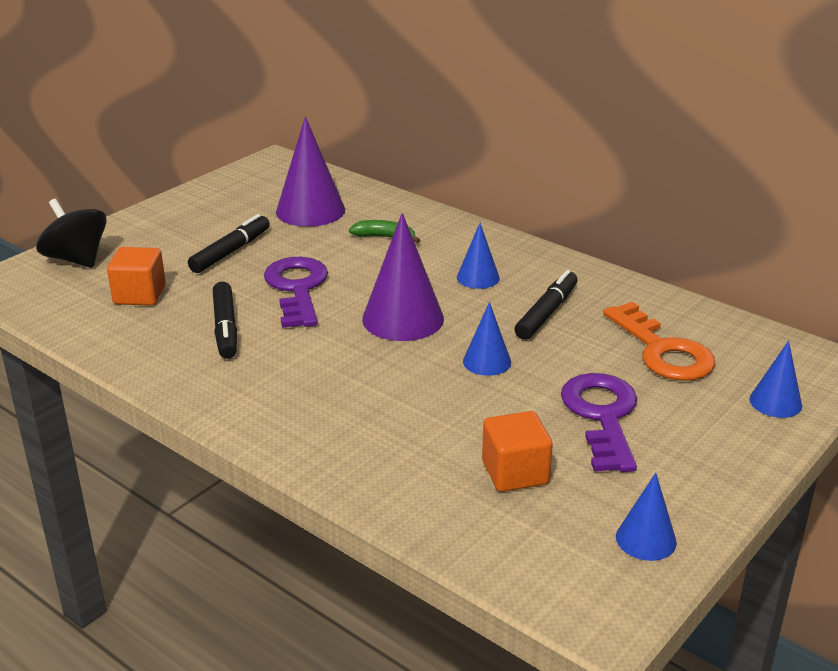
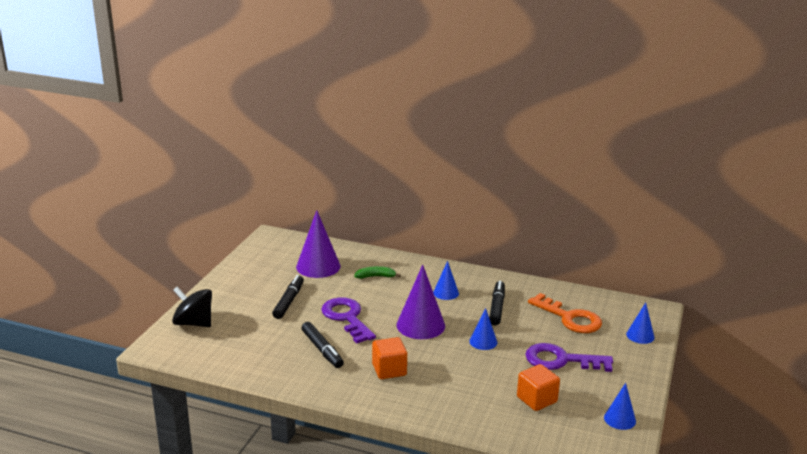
camera: 20 degrees left, 5 degrees down
orange cube [107,247,166,306] -> orange cube moved to [372,337,407,379]
purple key [561,373,637,472] -> purple key turned 60 degrees counterclockwise [525,343,613,372]

